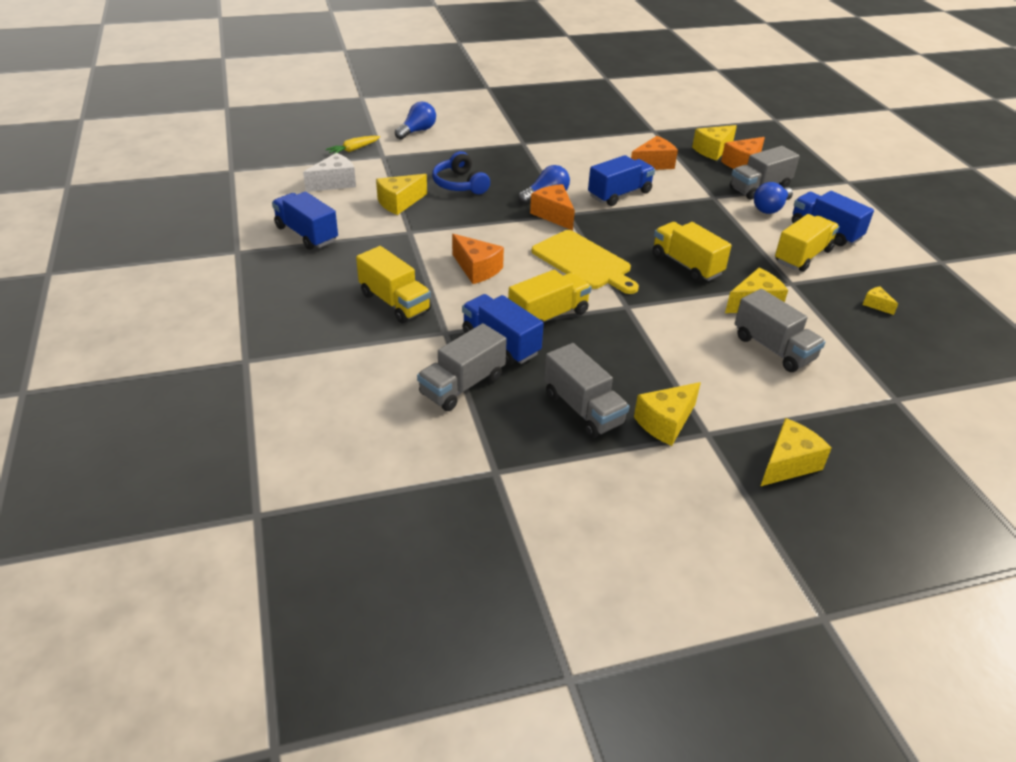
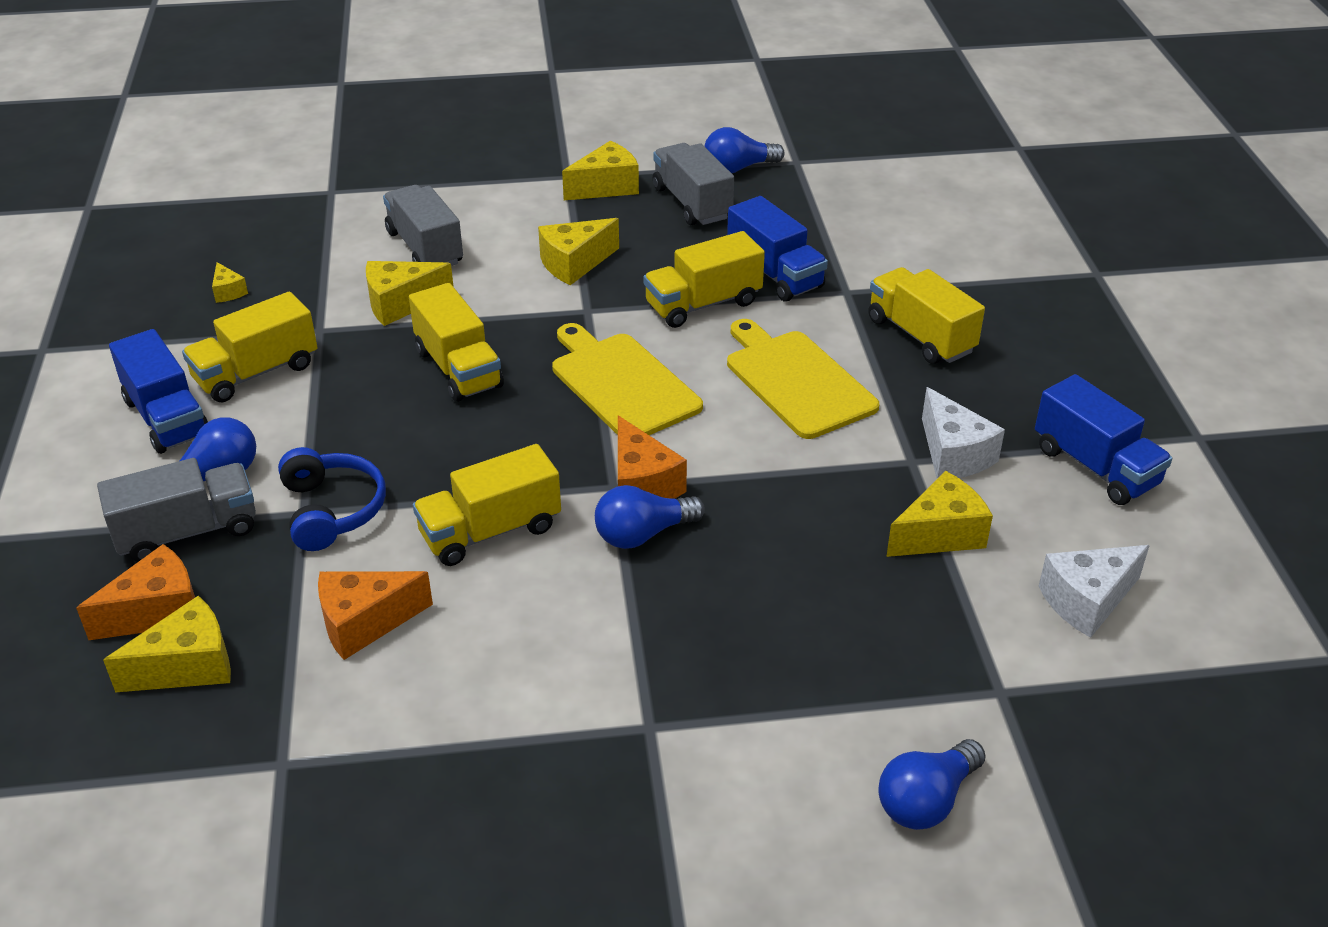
camera: 170 degrees left, 0 degrees up
yellow carrot [326,136,380,154] -> none
grey truck [417,323,507,411] -> none
blue headphones [432,151,490,194] -> blue headphones moved to [278,447,386,551]
orange cheese [452,234,504,284] -> yellow cutting board [727,319,879,439]
blue truck [588,155,655,206] -> yellow truck [413,444,561,566]
yellow cheese [761,418,832,486] -> yellow cheese moved to [538,218,619,285]
none -> blue light bulb [704,127,784,173]
none -> white cheese [922,387,1005,479]

